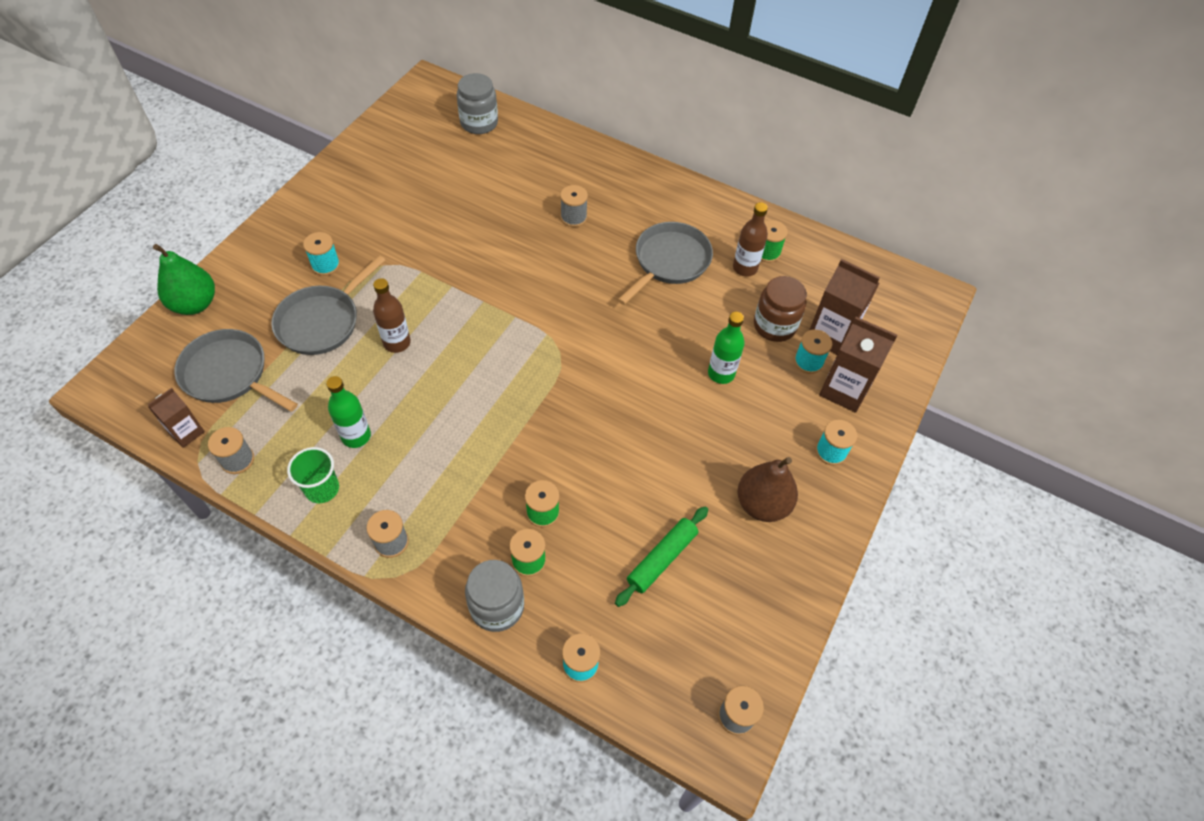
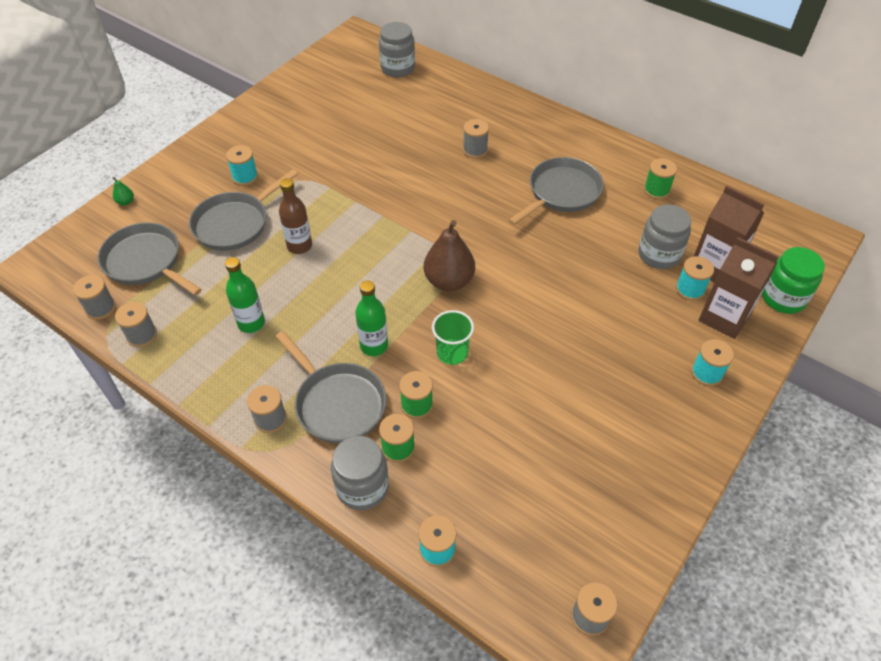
camera: 10 degrees right, 5 degrees down
brown carton [148,388,205,448] -> grey spool [73,275,116,320]
green pear [153,244,215,315] -> green pear [112,177,134,205], size x0.42
green cup [287,447,339,503] -> green cup moved to [432,310,474,365]
green rolling pin [615,506,708,607] -> none
green bottle [708,312,745,384] -> green bottle moved to [355,280,388,356]
brown bottle [733,202,768,277] -> none
brown pear [738,457,798,522] -> brown pear moved to [424,220,475,291]
brown jar [754,276,807,342] -> grey jar [639,205,691,269]
none -> grey pan [275,331,387,443]
none -> green jar [762,247,825,314]

